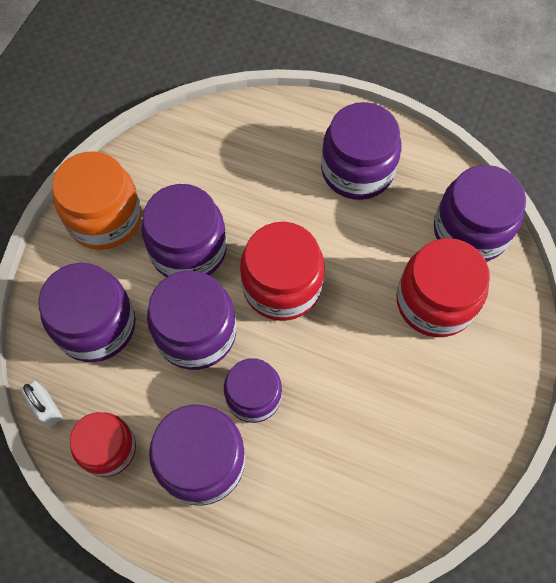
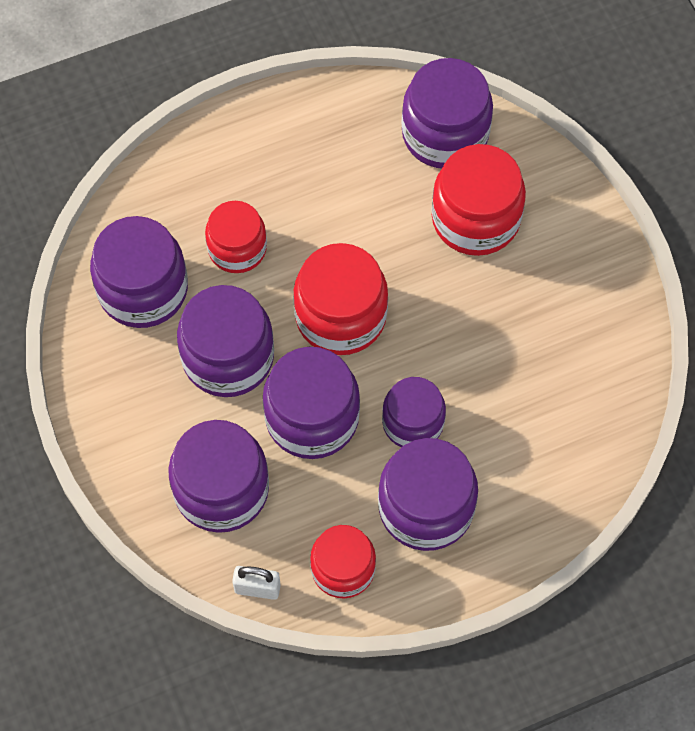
camera: 45 degrees left, 0 degrees up
orange jar [52,151,142,250] -> none
purple jar [321,102,401,200] -> purple jar moved to [90,216,188,328]
none -> red jar [205,201,267,273]

